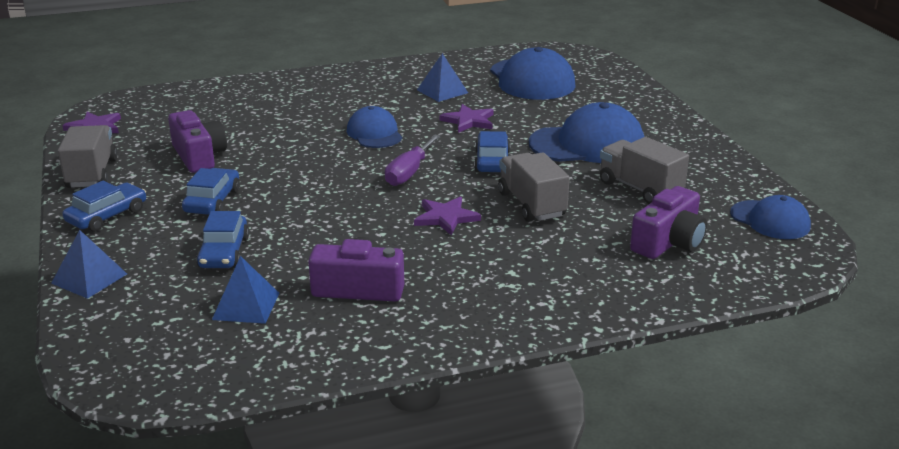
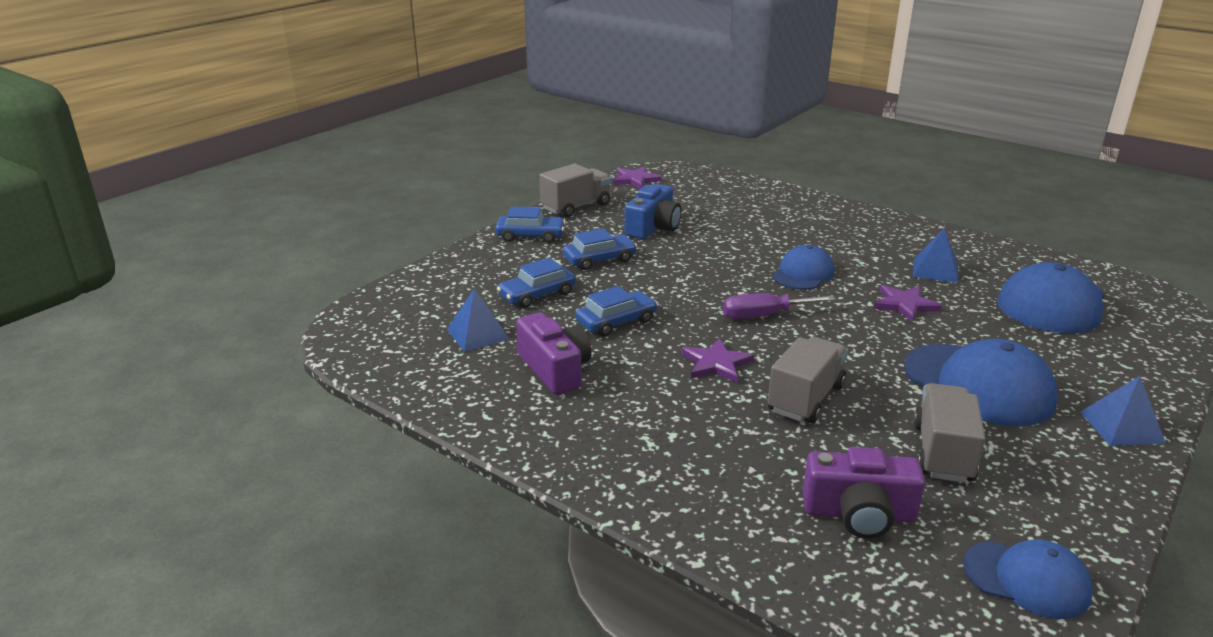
camera: 55 degrees right, 0 degrees up
blue pyramid [51,230,127,299] -> blue pyramid moved to [1080,376,1166,446]
purple camera [168,110,227,173] -> blue camera [625,184,681,239]
blue car [474,131,510,172] -> blue car moved to [575,286,658,337]
blue cap [730,195,811,239] -> blue cap turned 75 degrees counterclockwise [963,539,1093,619]

